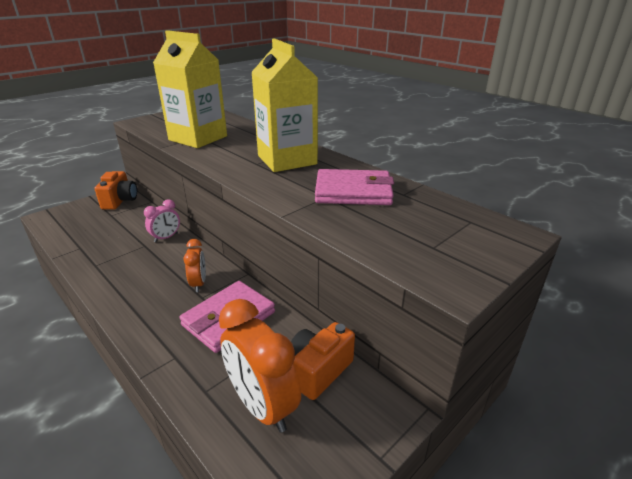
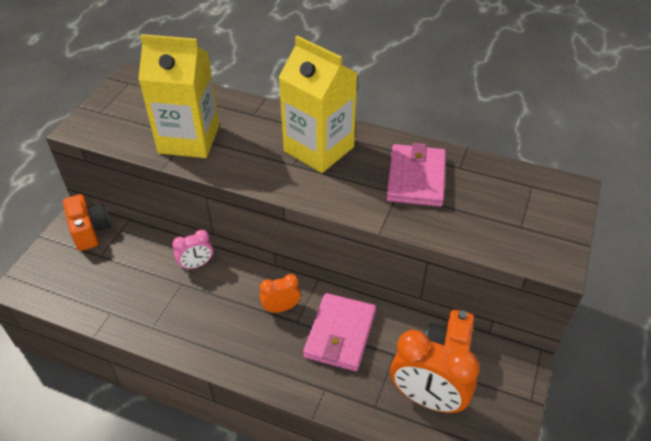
camera: 25 degrees left, 15 degrees up
pink clock [144,199,180,242] -> pink clock turned 45 degrees clockwise [172,230,213,270]
orange clock [184,239,206,292] -> orange clock turned 75 degrees counterclockwise [260,274,301,313]
pink wallet [315,169,394,205] -> pink wallet turned 60 degrees counterclockwise [386,143,446,207]

